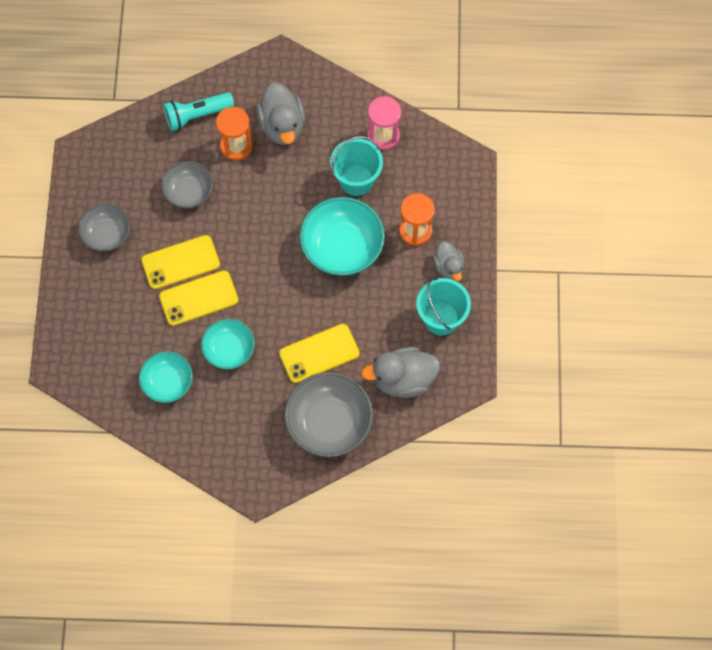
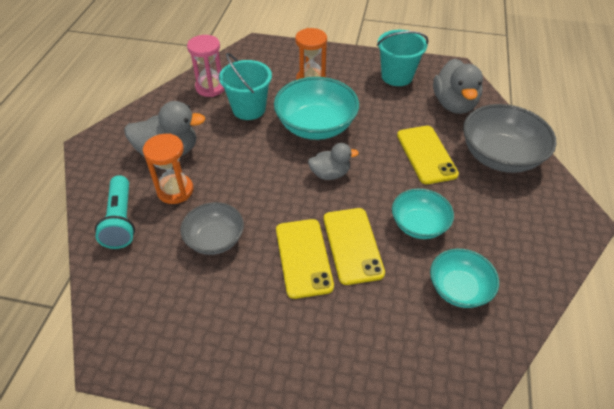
camera: 80 degrees left, 20 degrees down
grey bowl [78,203,130,251] -> none
grey duck [433,241,465,281] -> grey duck moved to [308,143,359,180]

